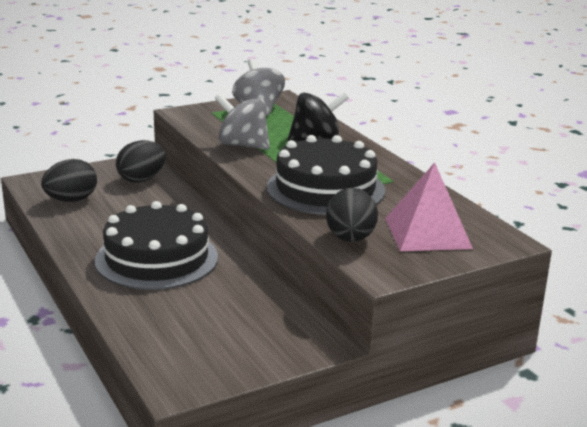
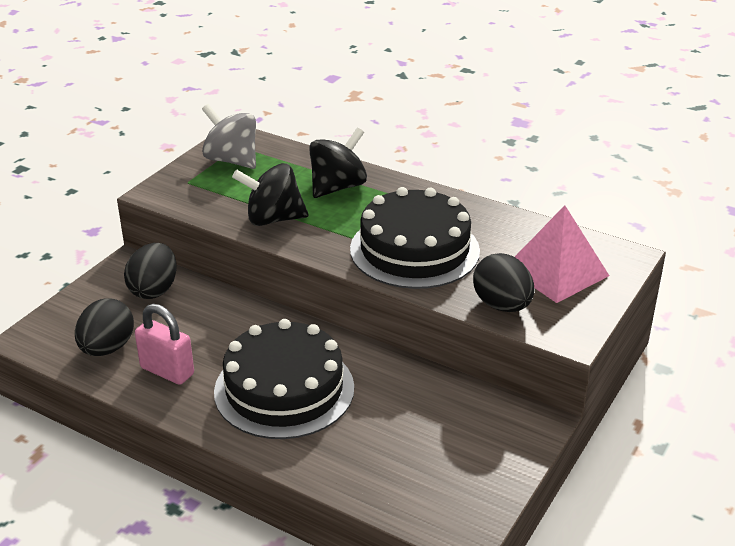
camera: 30 degrees left, 10 degrees up
grey spinning top [215,93,270,150] -> black spinning top [232,163,308,226]
none -> pink padlock [135,304,194,385]

